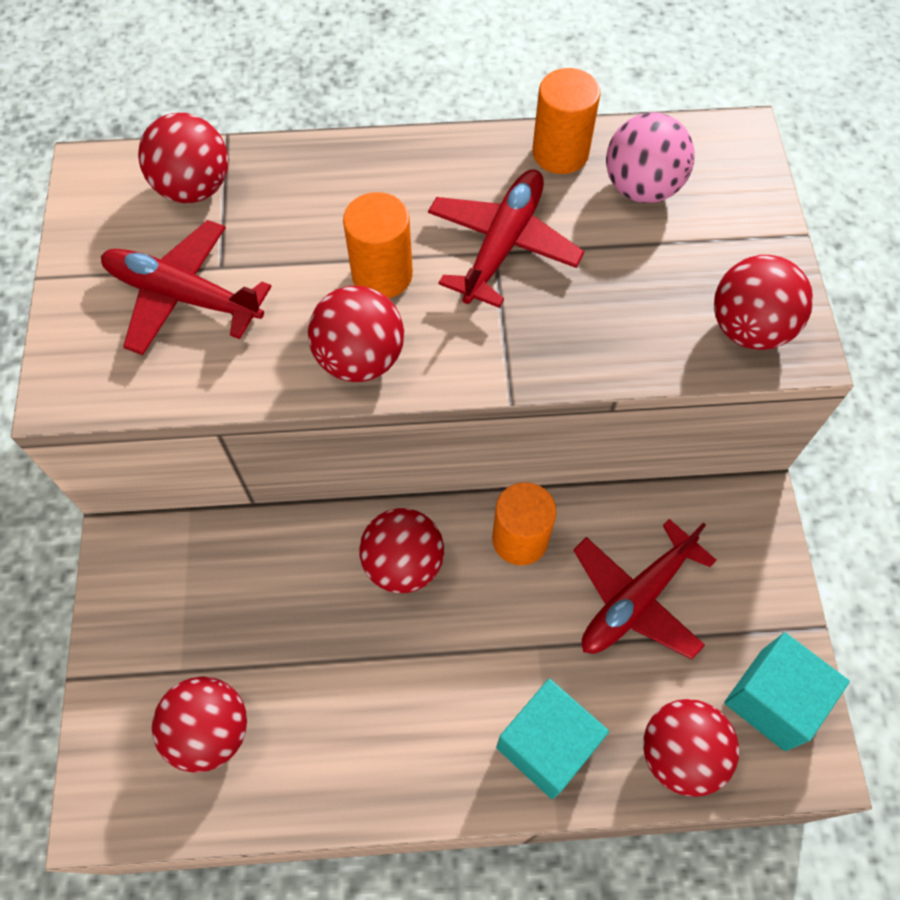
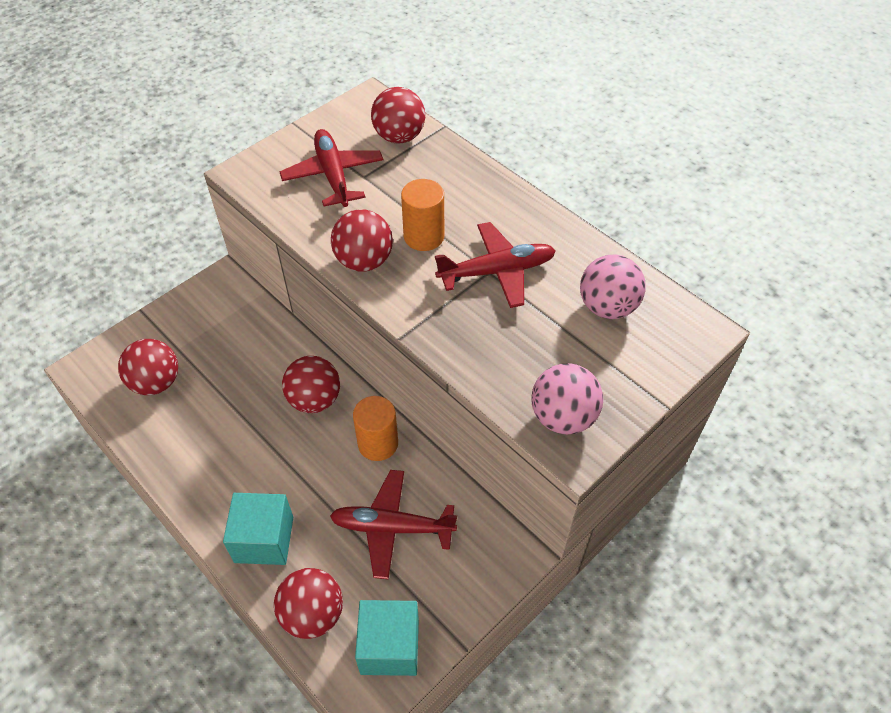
camera: 50 degrees right, 10 degrees down
orange cylinder [532,68,600,174] -> none
red ball [714,255,813,350] -> pink ball [531,363,603,434]

